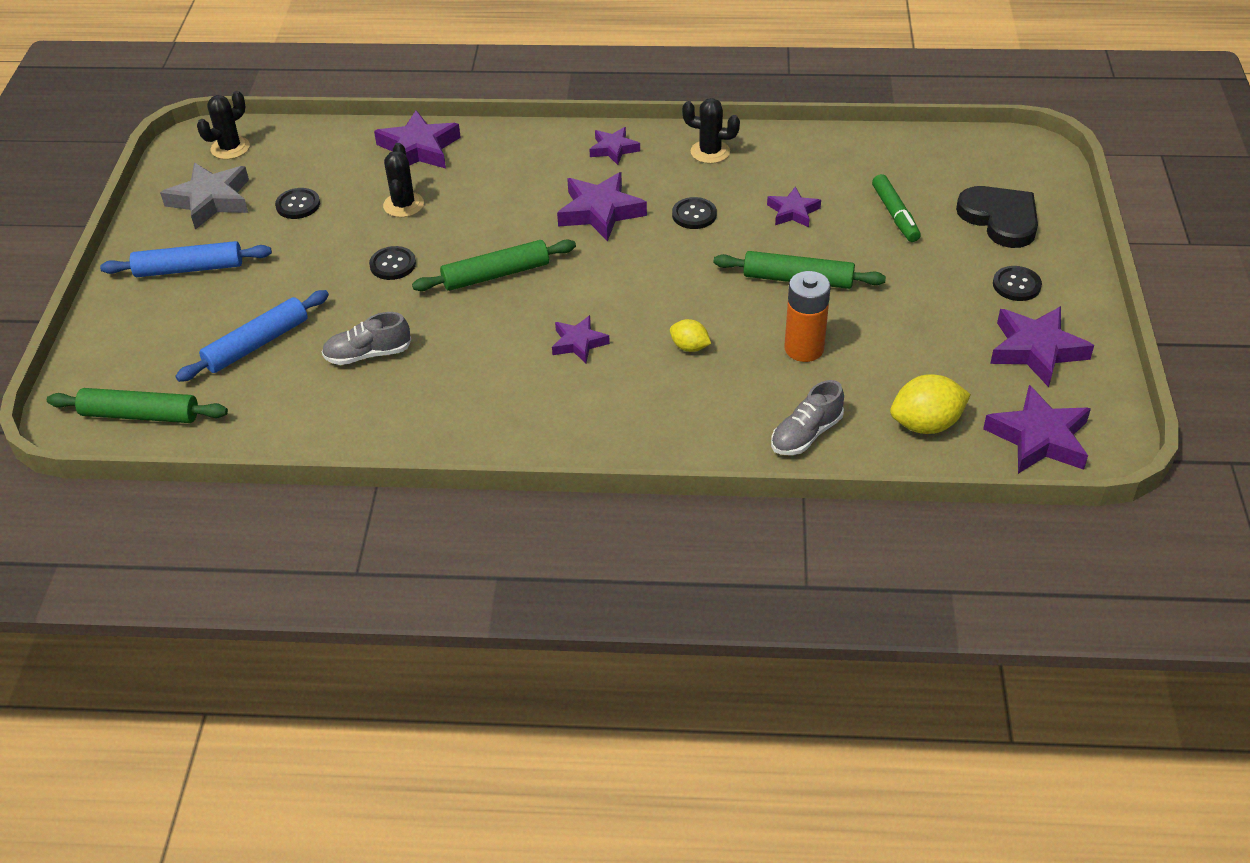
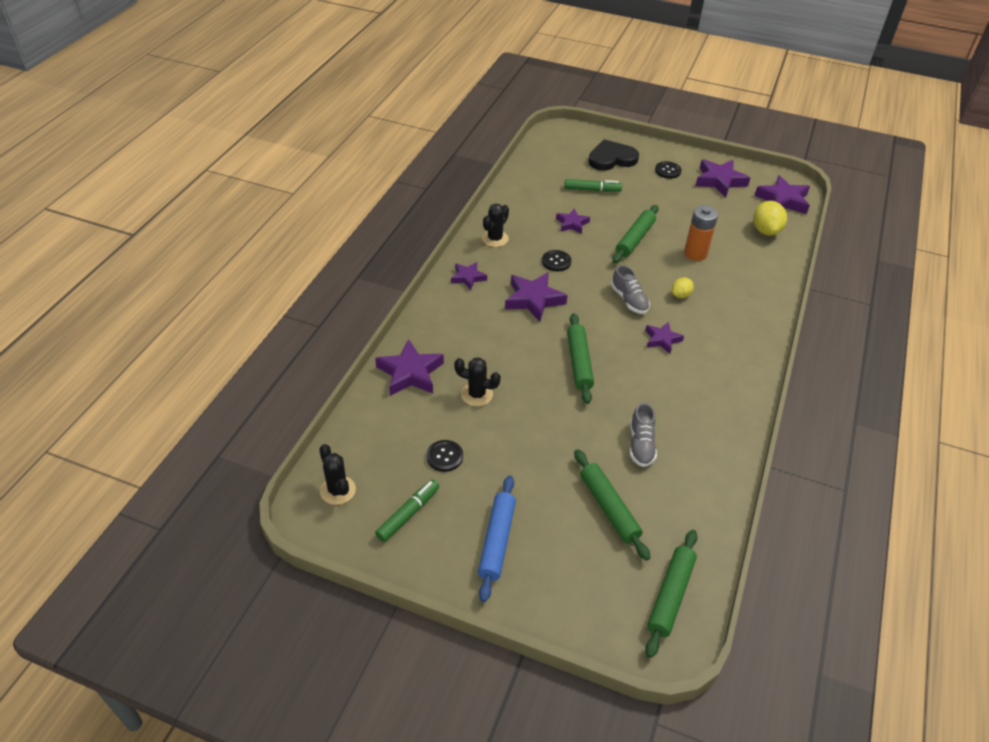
camera: 75 degrees left, 0 degrees up
grey star [160,163,249,230] -> green marker [375,479,439,542]
blue rolling pin [176,290,329,382] -> green rolling pin [574,449,650,561]
black button [369,246,416,280] -> none
grey shoe [771,380,844,455] -> grey shoe moved to [611,265,650,314]

